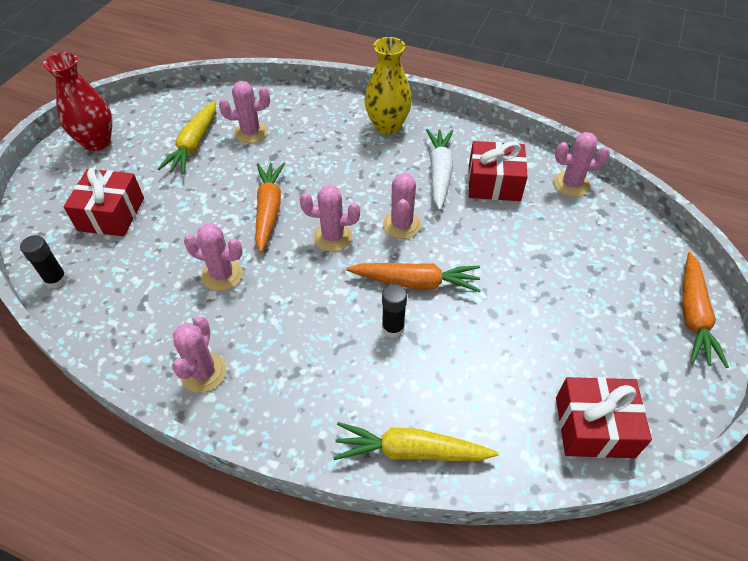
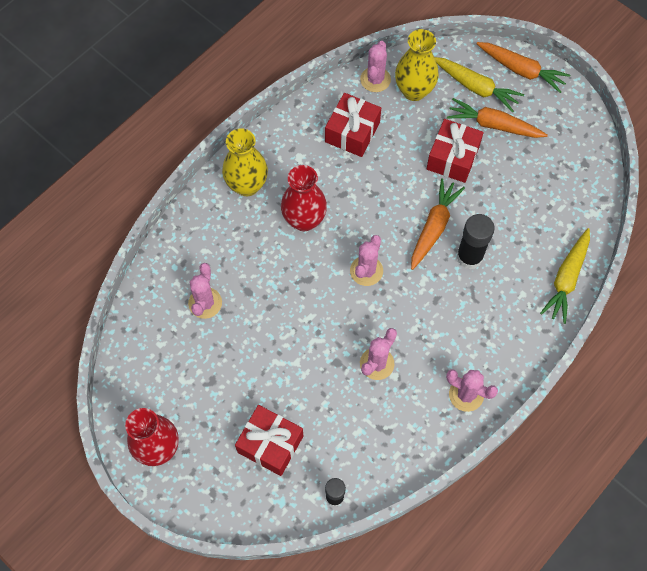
camera: 70 degrees left, 15 degrees up
yellow carrot [158,101,216,174] -> yellow carrot moved to [435,57,524,113]
orange carrot [255,162,285,252] -> orange carrot moved to [447,98,548,138]
black glue stick [382,284,407,338] -> black glue stick [456,214,495,269], size x1.56
pink cactus [383,173,421,239] -> none
white carrot [426,129,453,210] -> none
red gift [556,377,652,458] -> red gift moved to [427,119,484,183]
none -> red vase [281,165,327,231]
none -> yellow vase [395,29,439,101]

